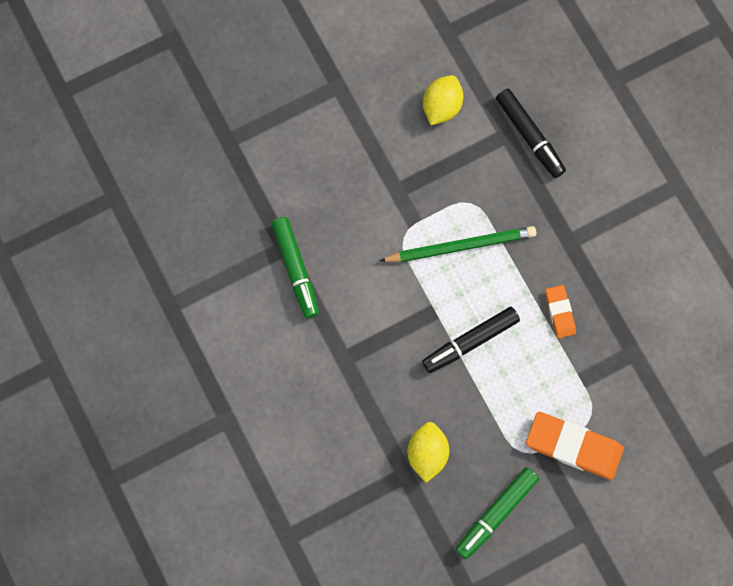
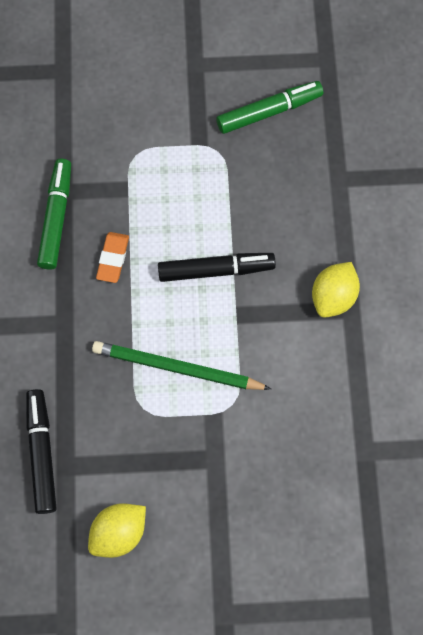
camera: 155 degrees left, 5 degrees down
green marker [271,217,319,319] -> green marker moved to [37,159,71,269]
yellow lemon [407,422,449,483] -> yellow lemon moved to [312,262,360,318]
orange eraser [526,412,624,480] -> none

